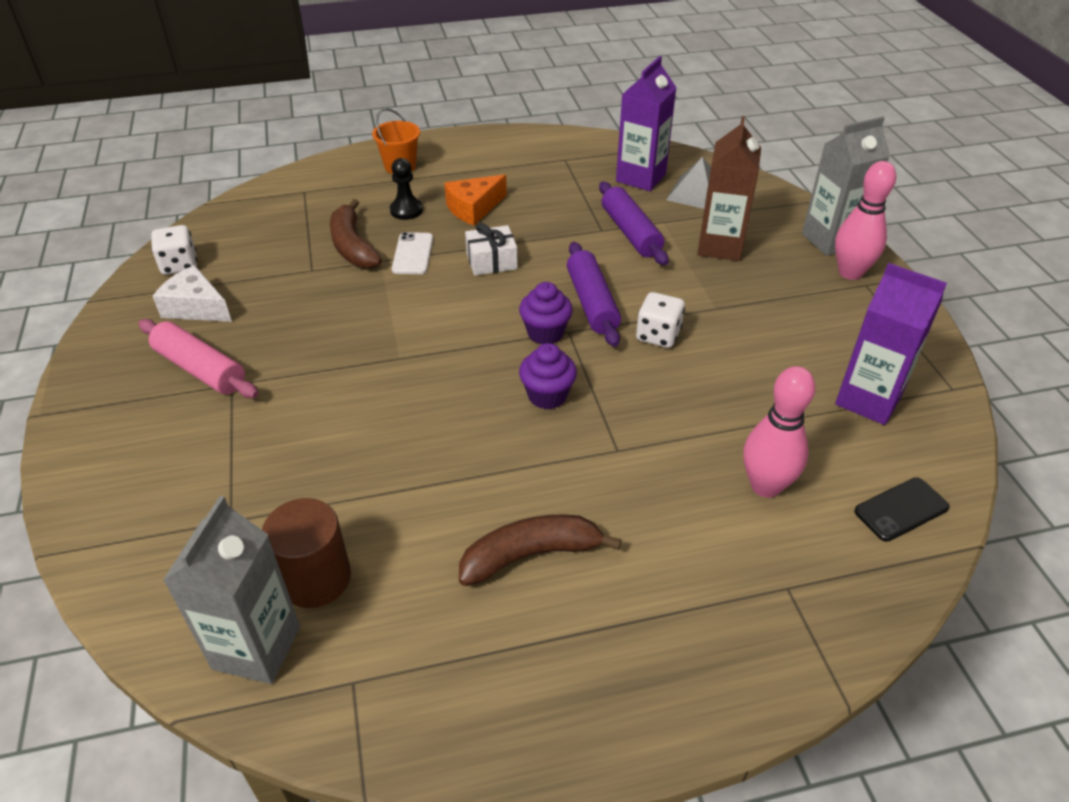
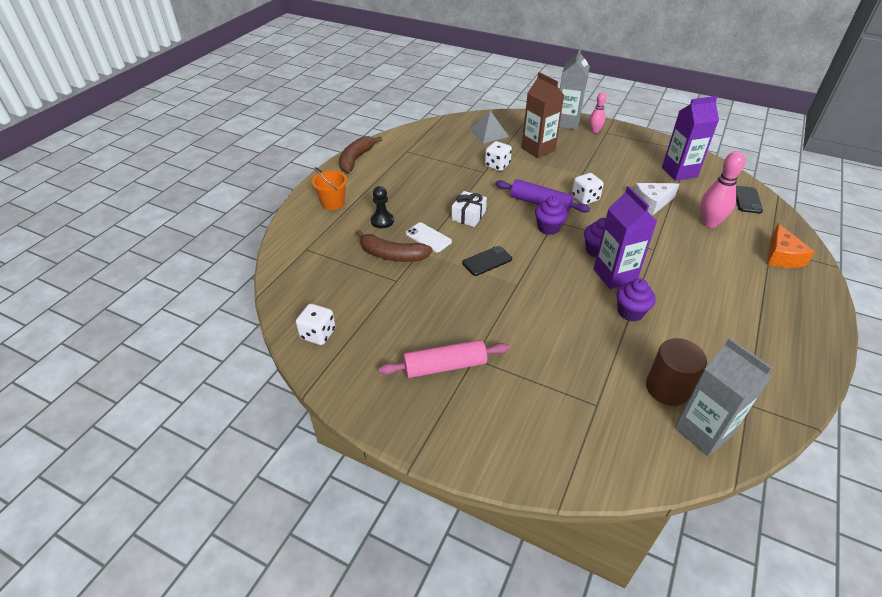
camera: 50 degrees left, 0 degrees up
white cheese [153,265,232,322] -> white cheese moved to [634,183,679,215]
orange cheese [444,174,507,225] -> orange cheese moved to [767,223,815,268]
brown banana [459,514,621,586] -> brown banana moved to [339,136,382,173]
purple rolling pin [599,181,669,265] -> white dice [485,141,512,171]
purple carton [616,56,676,191] -> purple carton moved to [593,186,657,289]
pink bowling pin [835,161,896,280] -> pink bowling pin [589,92,607,133], size x0.62
none -> black phone [462,246,512,276]
none -> purple cupcake [616,278,656,322]

